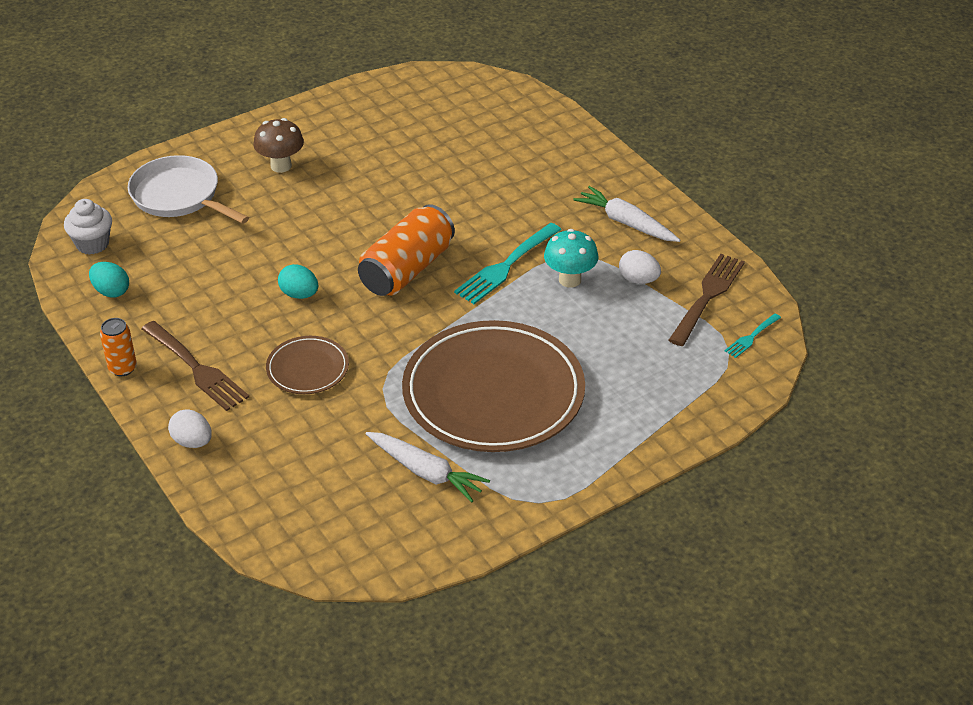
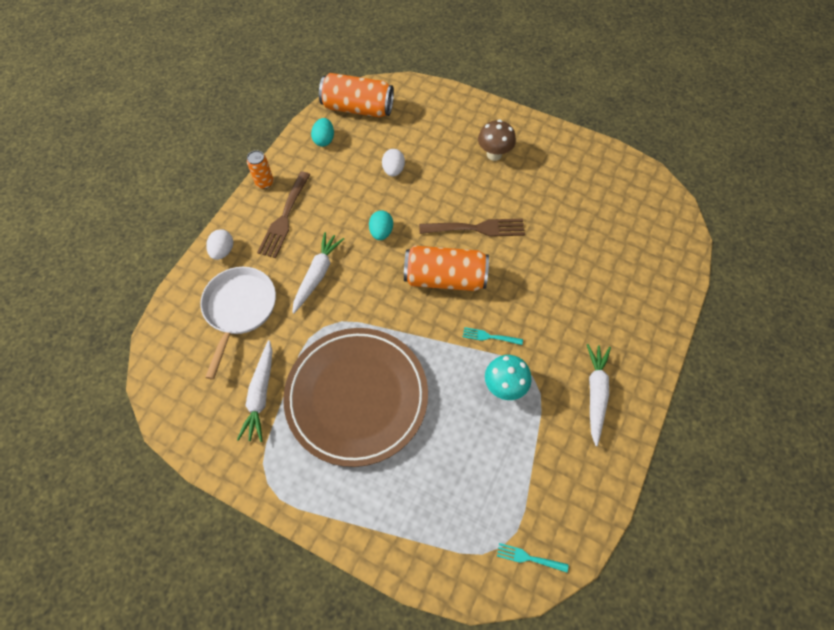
camera: 60 degrees right, 20 degrees up
white cupcake [64,199,112,255] -> orange can [319,73,394,118]
white pan [128,155,249,224] -> white pan moved to [200,267,276,379]
brown plate [266,336,349,394] -> white carrot [292,232,344,314]
turquoise fork [454,223,561,304] -> turquoise fork [463,327,523,345], size x0.52
white egg [619,250,661,284] -> white egg moved to [382,149,405,177]
brown fork [669,254,745,346] -> brown fork moved to [419,219,525,237]

